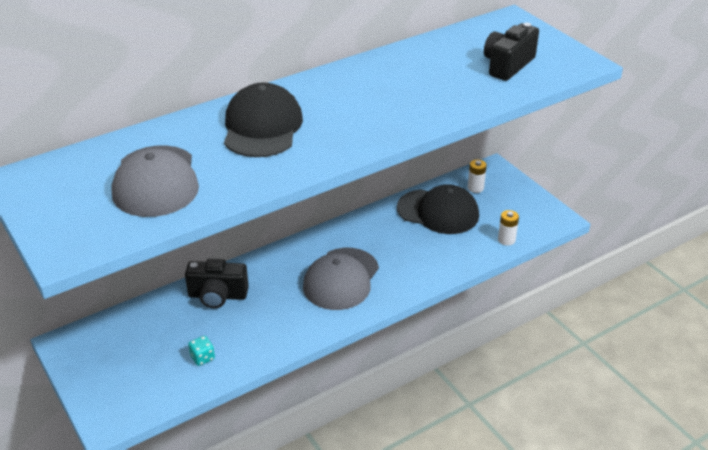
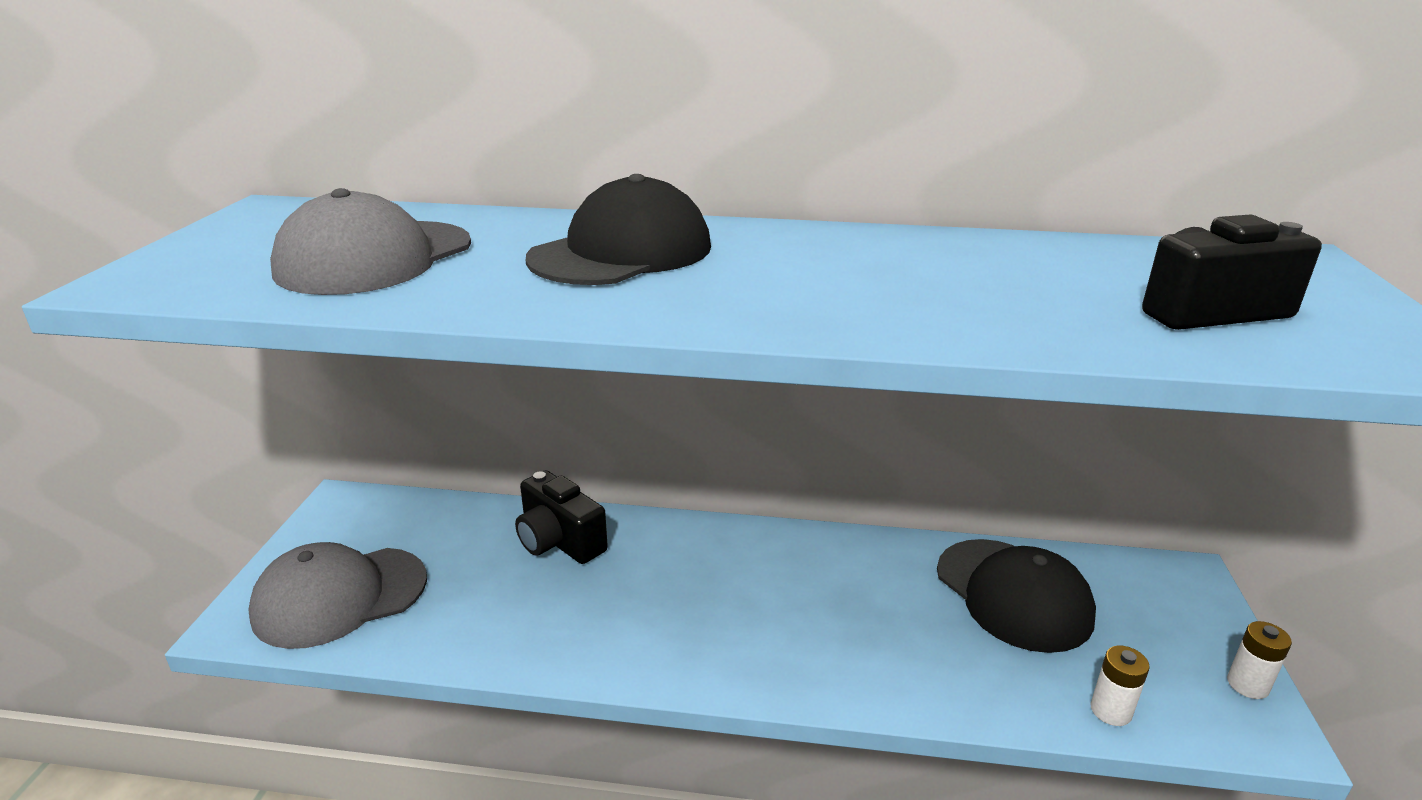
camera: 40 degrees right, 10 degrees down
turquoise dice [188,336,215,366] -> none
grey cap [303,248,379,310] -> grey cap moved to [248,542,427,649]
white battery [468,160,487,193] -> white battery moved to [1227,621,1292,699]

